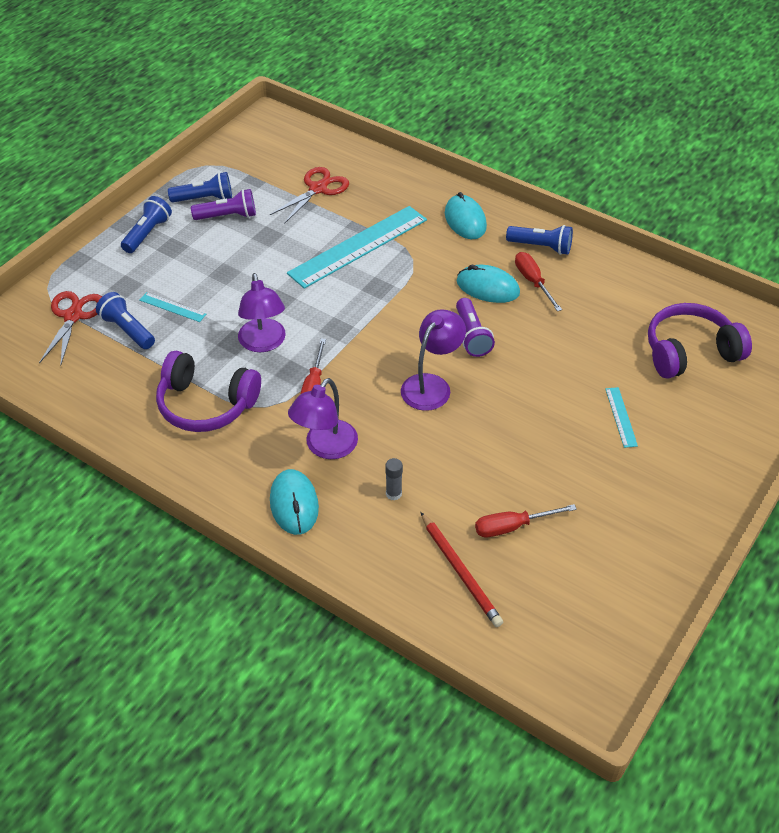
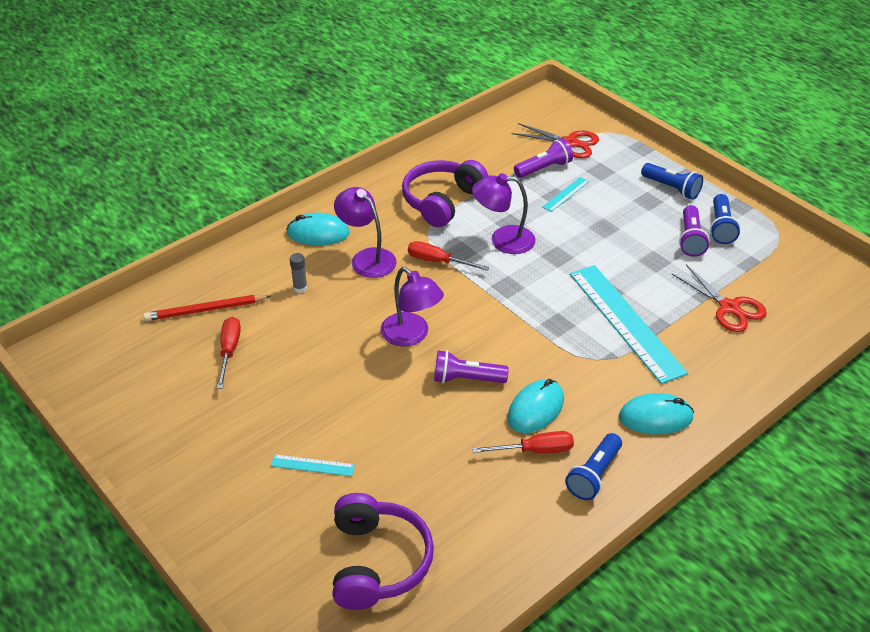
camera: 105 degrees right, 5 degrees down
blue flashlight [96,292,155,349] -> purple flashlight [514,138,573,178]

